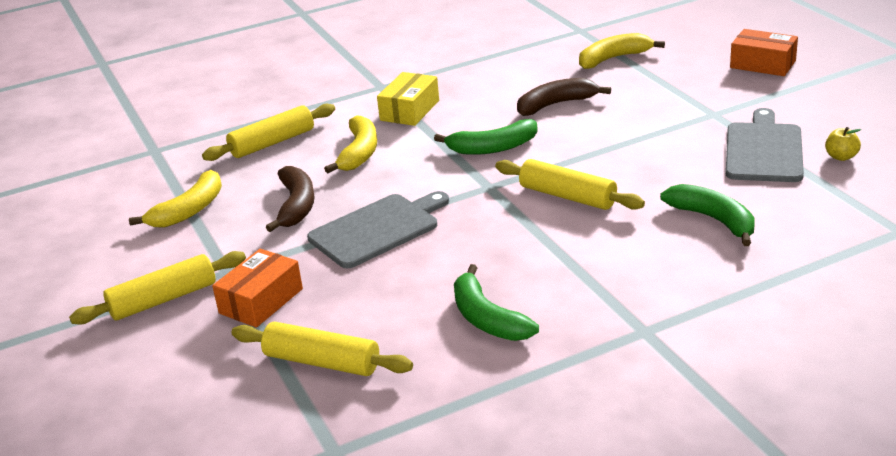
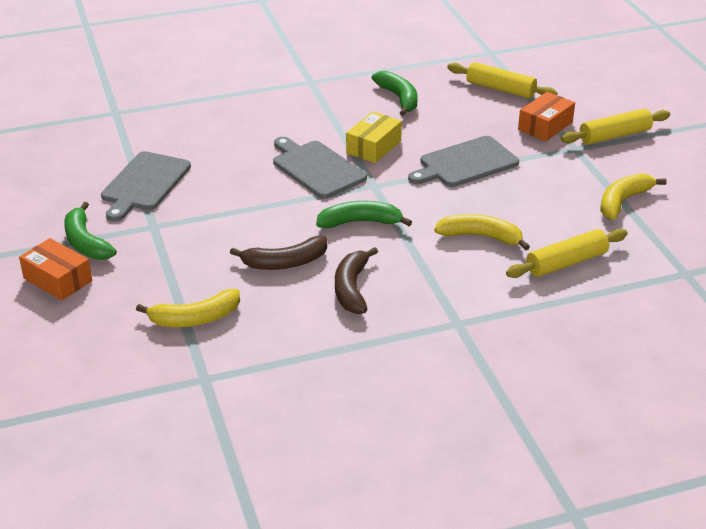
camera: 175 degrees left, 5 degrees up
brown banana [266,166,315,232] -> brown banana moved to [335,247,378,314]
yellow banana [324,115,377,173] -> yellow banana turned 90 degrees clockwise [434,214,530,251]
yellow box [377,72,439,126] -> yellow box moved to [346,111,402,163]
yellow rolling pin [495,159,645,210] -> grey cutting board [273,137,367,199]
green banana [660,184,754,246] -> green banana moved to [64,202,117,260]
yellow apple [825,127,861,161] -> none

